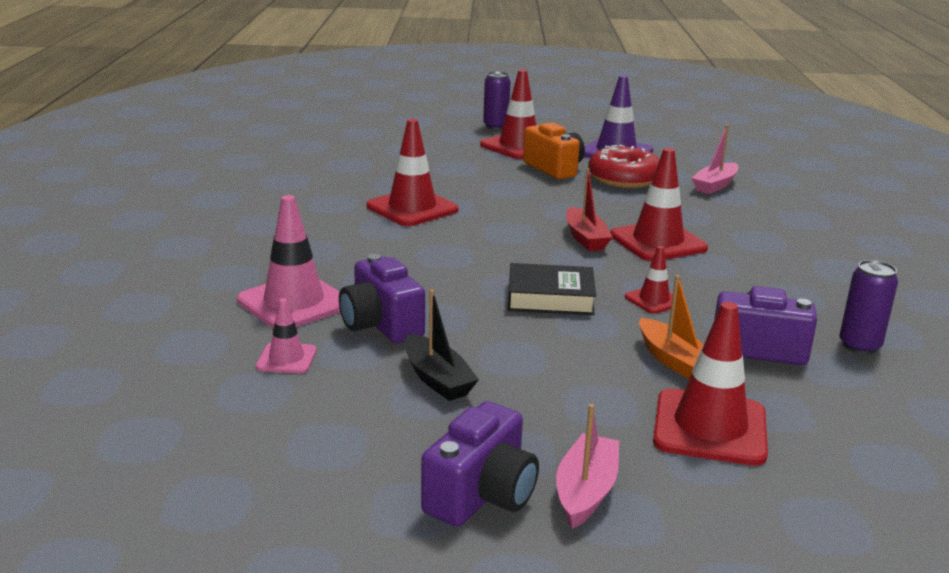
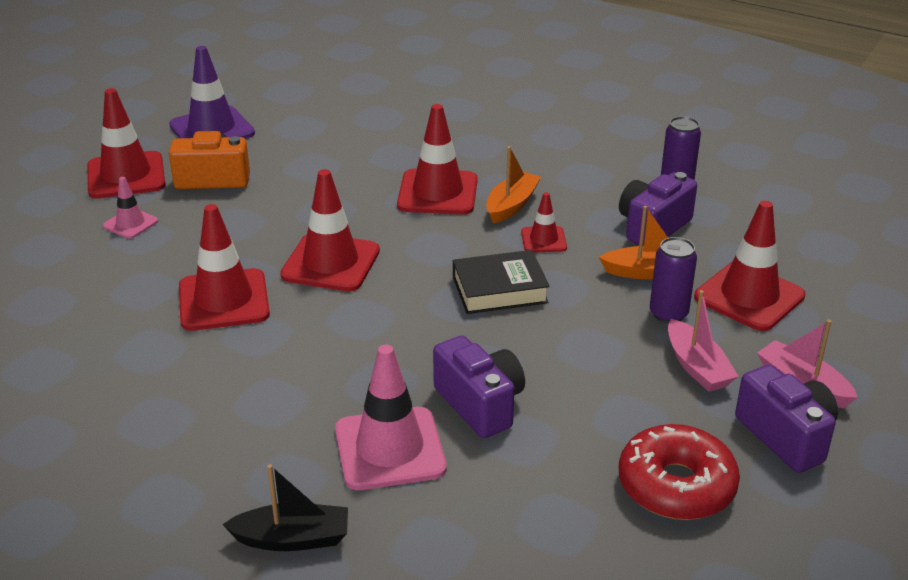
camera: 60 degrees left, 10 degrees up
pink traffic cone [256,298,317,374] -> pink traffic cone moved to [103,177,158,239]
purple camera [339,254,425,343] -> purple camera turned 120 degrees counterclockwise [433,335,525,438]
black boat [404,289,479,401] -> black boat moved to [222,464,348,551]
purple can [483,72,511,129] -> purple can moved to [650,237,697,323]
black book [508,263,596,315] -> black book turned 45 degrees clockwise [453,250,550,314]
red boat [566,168,613,251] -> none
red donut [588,145,660,188] -> red donut moved to [619,424,740,520]
pink boat [692,125,738,194] -> pink boat moved to [668,290,739,392]
none -> red traffic cone [280,169,380,291]
none -> orange boat [486,146,541,224]

